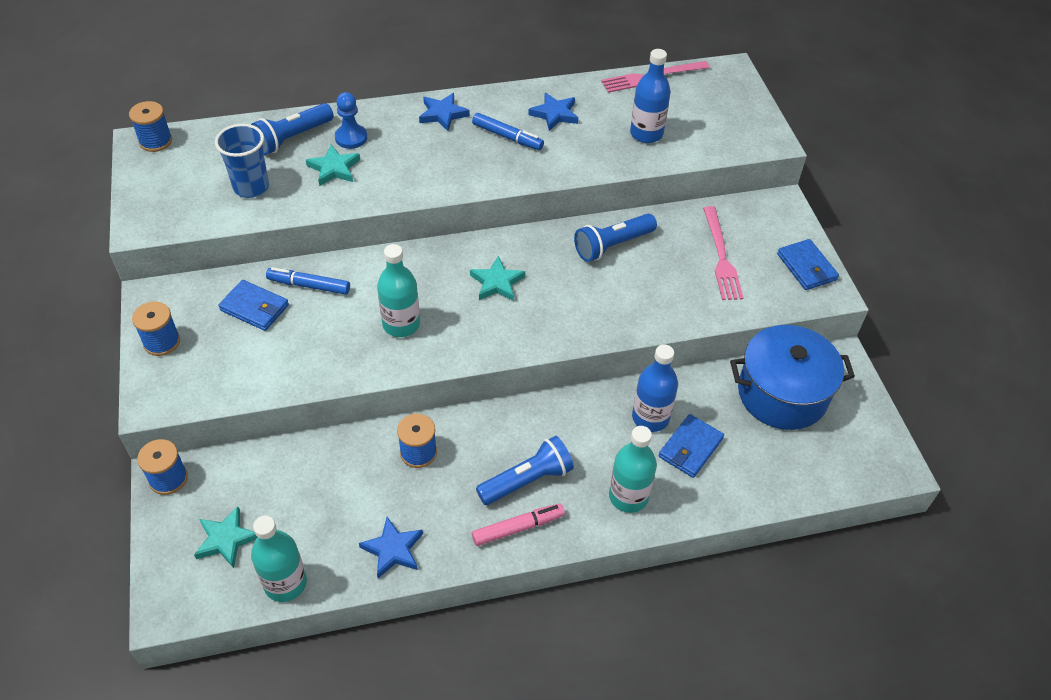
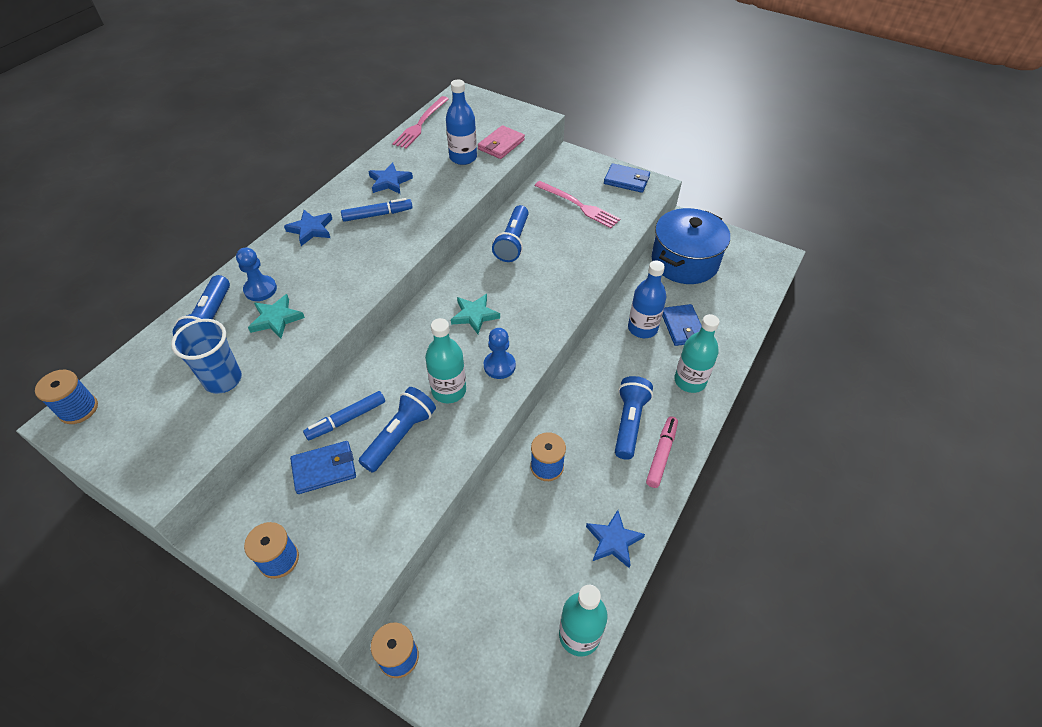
camera: 45 degrees left, 0 degrees up
turquoise star [194,507,257,568] -> none
none -> blue flashlight [359,387,436,473]
none -> pink wallet [478,125,525,159]
none -> blue pawn [484,328,516,379]

